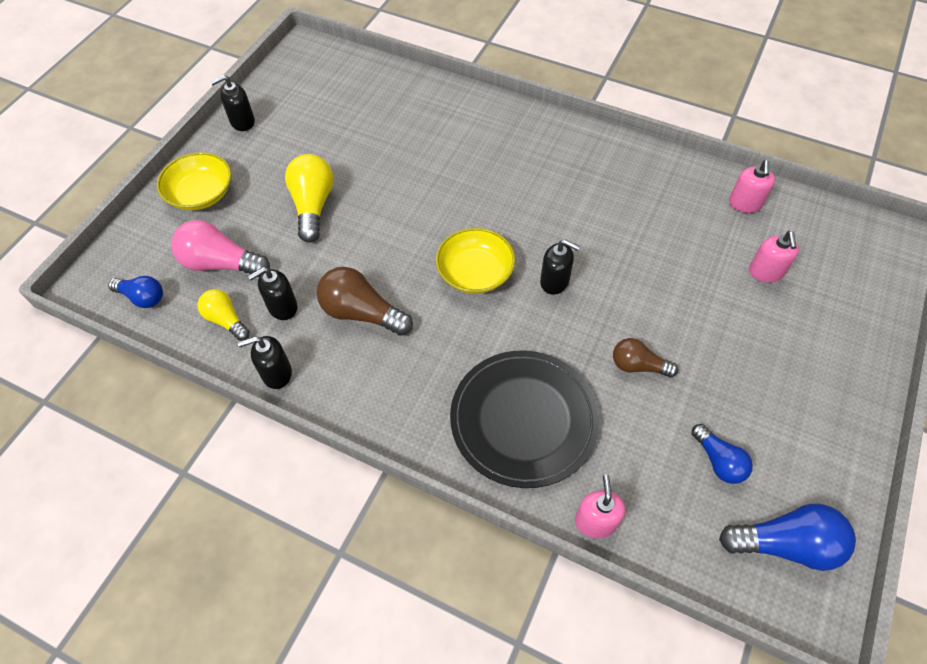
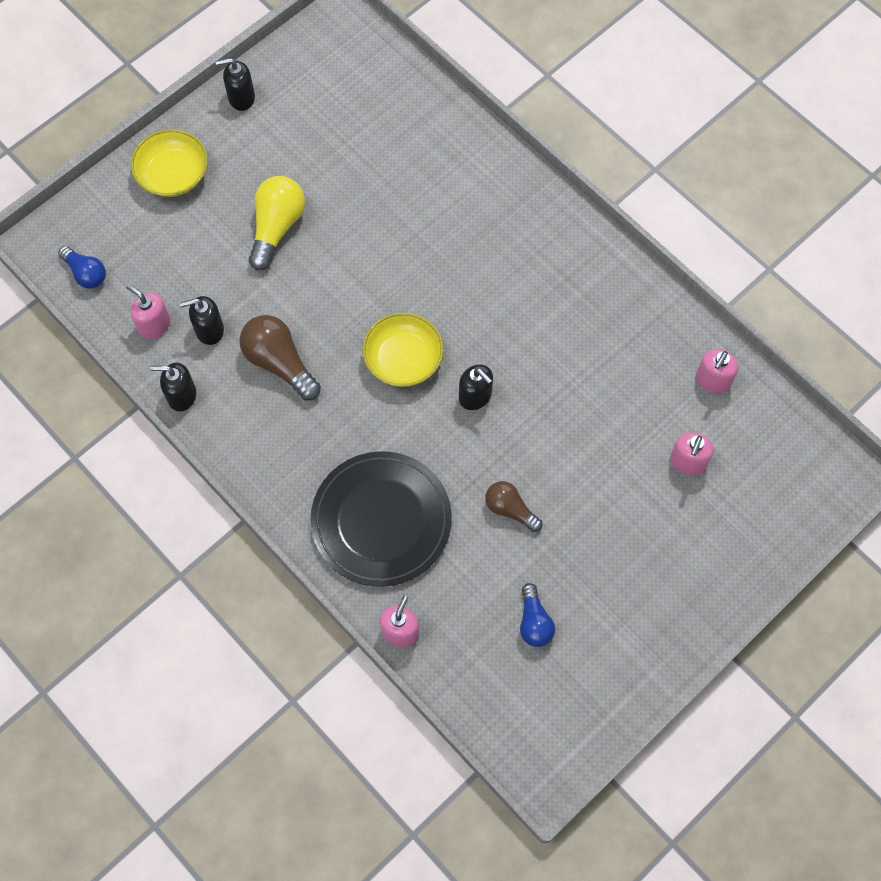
camera: 20 degrees right, 10 degrees up
pink light bulb [171,220,270,277] -> none
yellow light bulb [198,289,250,341] -> pink soap dispenser [126,284,170,339]
blue light bulb [719,504,856,571] -> none

